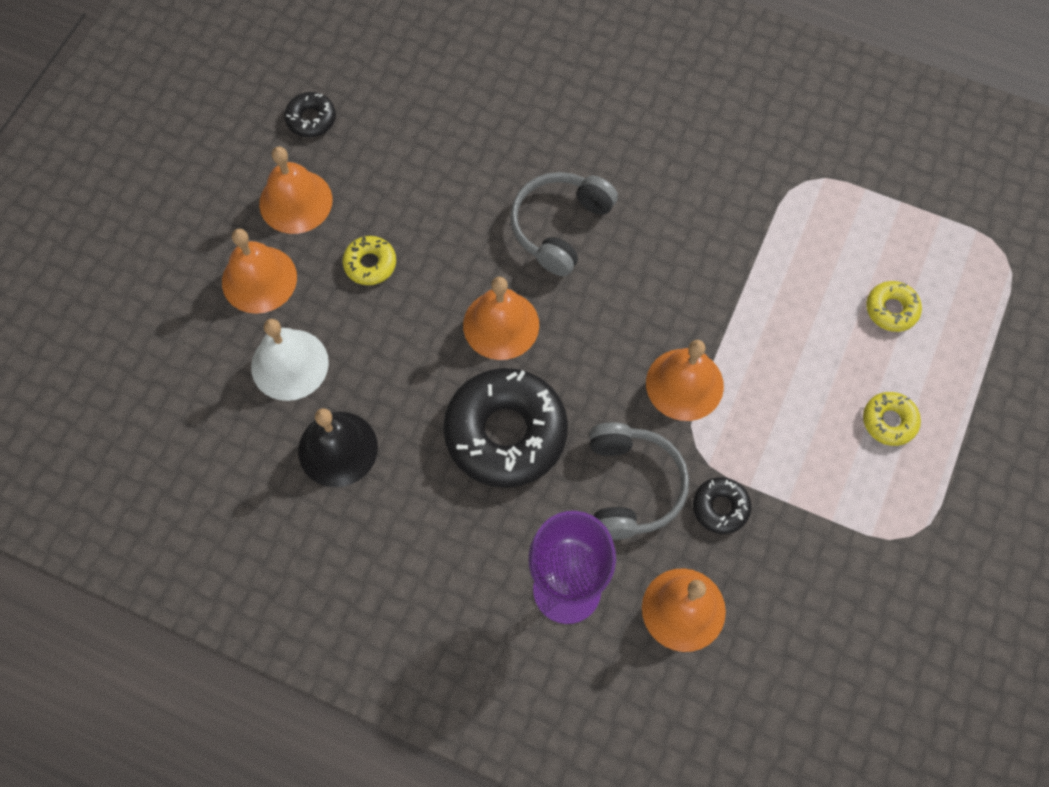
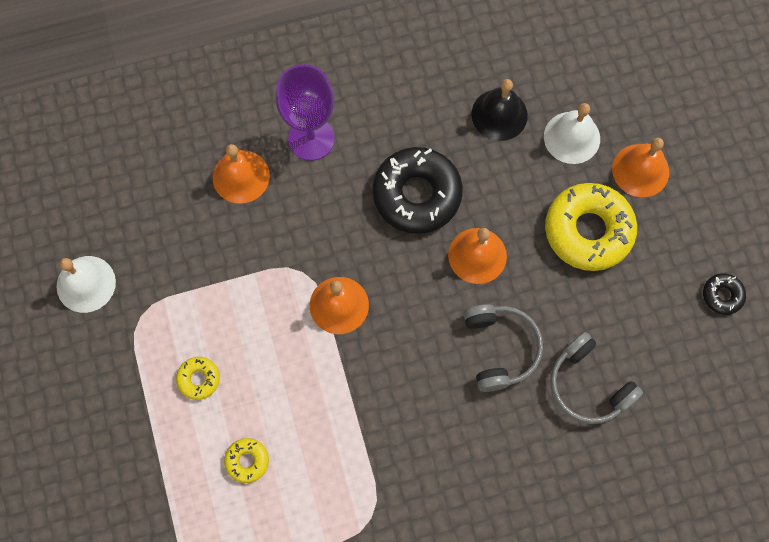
camera: 140 degrees right, 5 degrees up
orange bell [259,146,333,234] -> none
yellow donut [342,236,396,285] -> yellow donut [545,183,637,271], size x2.18
grey headphones [589,422,689,540] -> grey headphones moved to [550,332,643,424]
black donut [693,477,751,534] -> none
none -> white bell [57,256,116,313]

